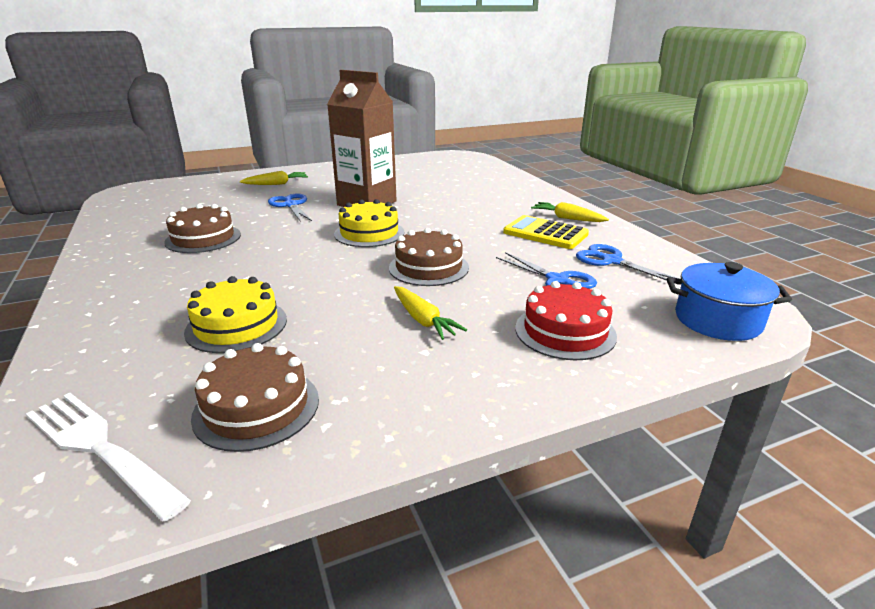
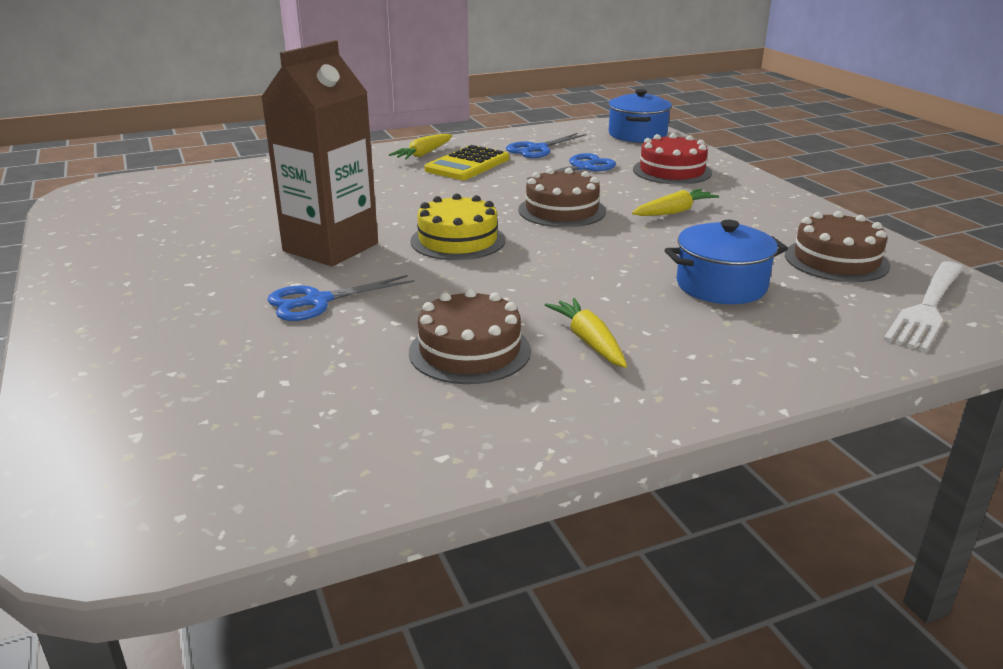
camera: 90 degrees left, 0 degrees up
yellow cake [184,276,287,353] -> blue pot [665,220,788,304]
yellow carrot [240,171,308,185] -> yellow carrot moved to [545,298,627,368]

